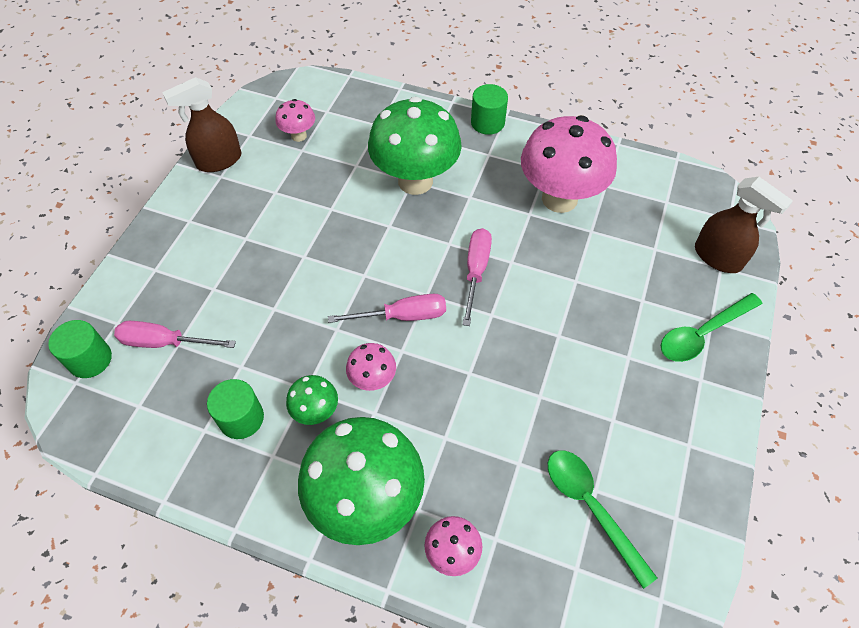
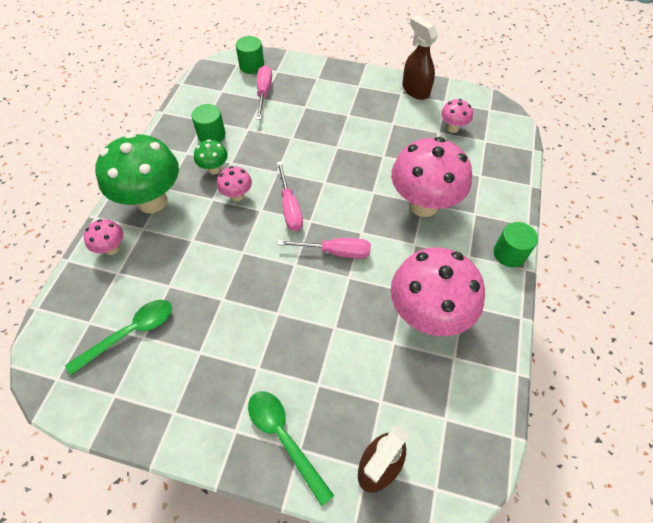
camera: 85 degrees right, 0 degrees up
green mushroom [368,97,462,195] -> pink mushroom [391,137,472,217]

